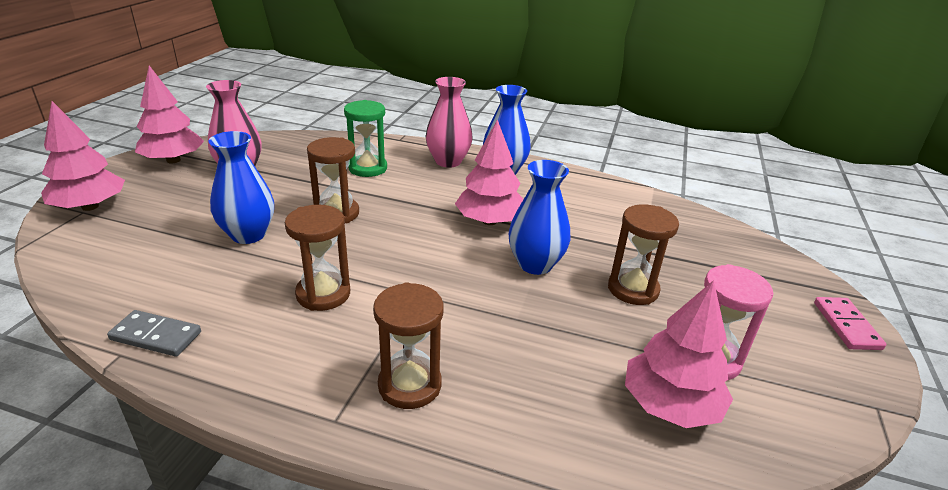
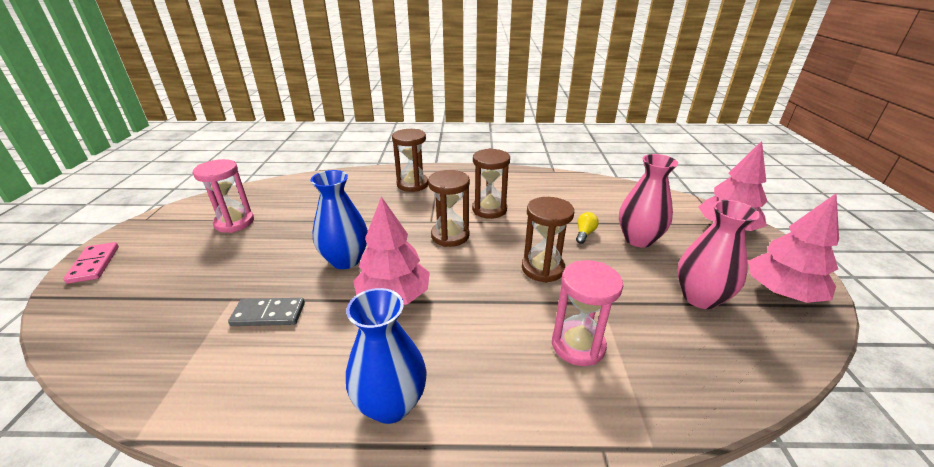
camera: 165 degrees right, 0 degrees up
grey domino [107,310,201,357] -> grey domino moved to [228,298,305,326]
blue vase [208,131,274,244] -> yellow light bulb [576,212,599,244]
green hourglass [344,100,387,177] -> pink hourglass [552,260,623,366]
pink vase [426,77,473,168] -> pink vase moved to [619,154,678,248]
brown hourglass [608,204,679,305] -> brown hourglass moved to [428,170,470,247]
pink tree [625,280,733,428] -> none

